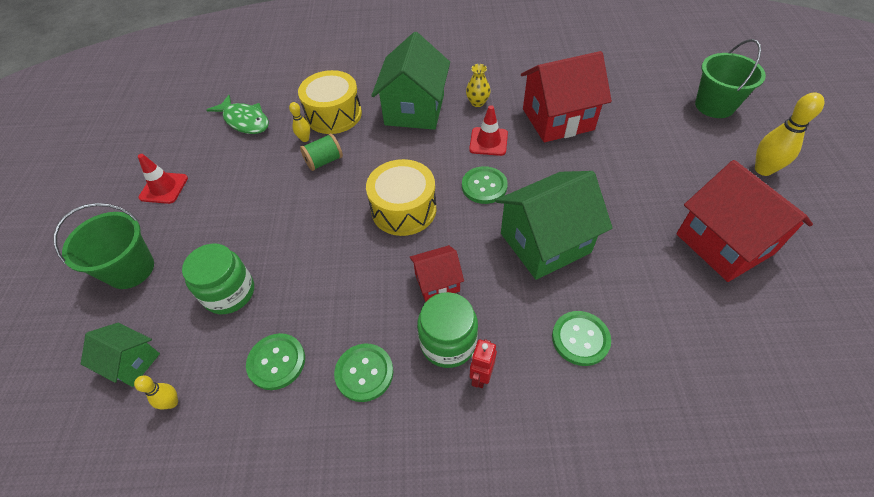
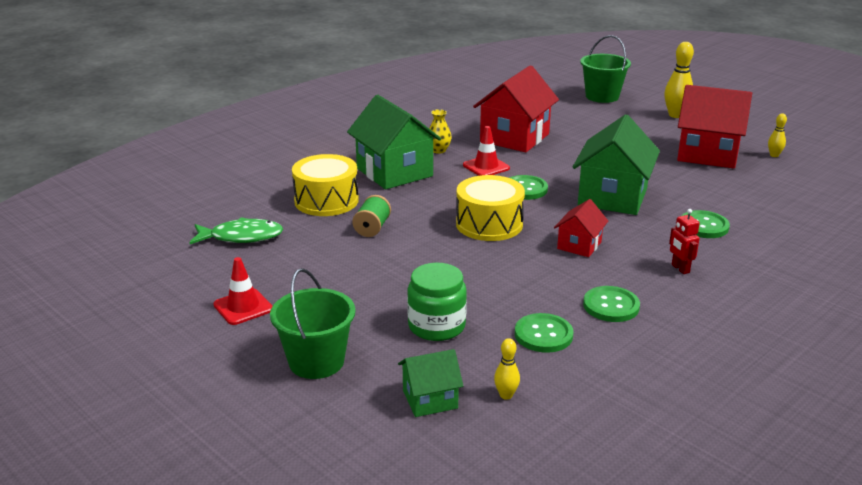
camera: 45 degrees left, 25 degrees down
yellow bowling pin [289,102,310,142] -> yellow bowling pin moved to [768,113,787,157]
green jar [417,292,478,368] -> none

